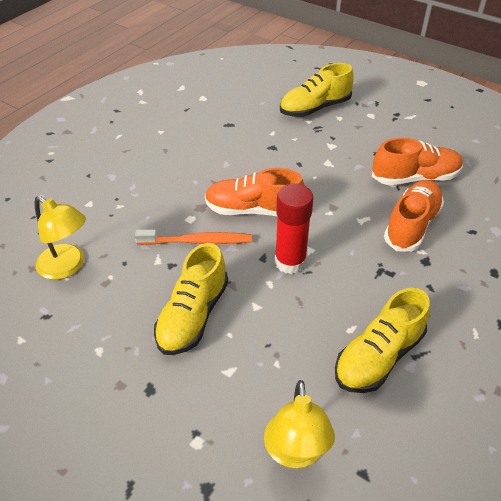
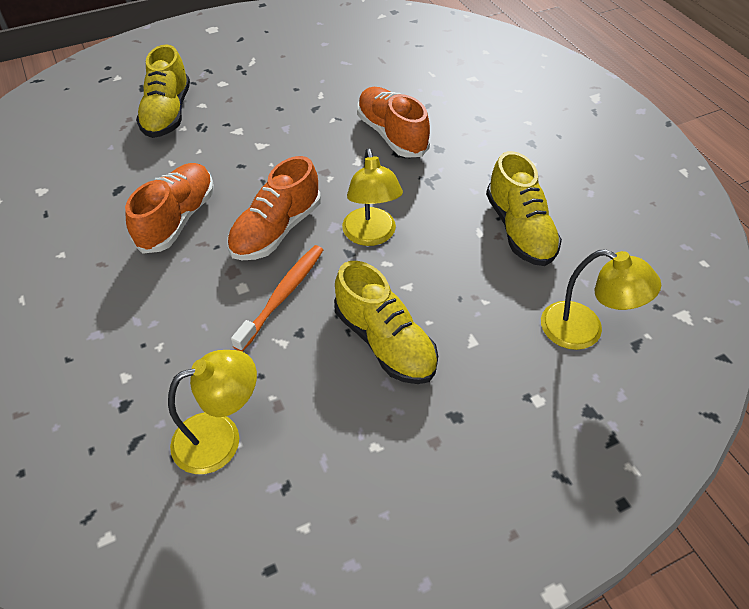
camera: 60 degrees left, 5 degrees up
red glue stick [275,183,314,274] -> yellow lamp [342,148,403,246]
orange shoe [372,138,463,185] -> orange shoe moved to [125,163,214,254]

